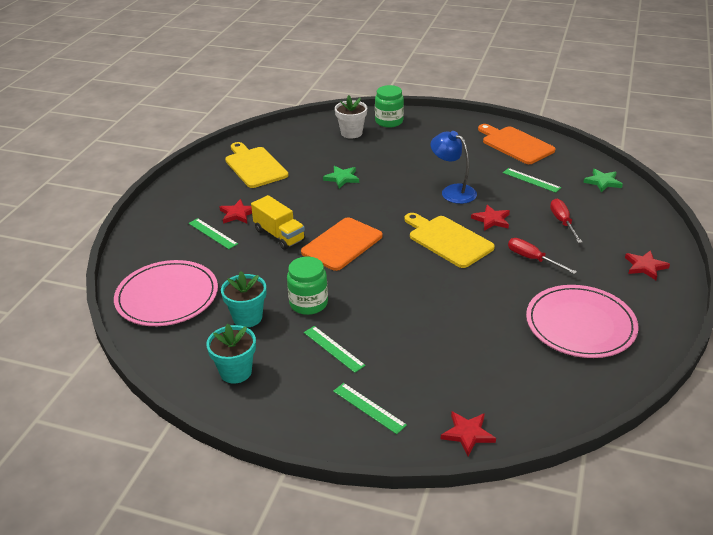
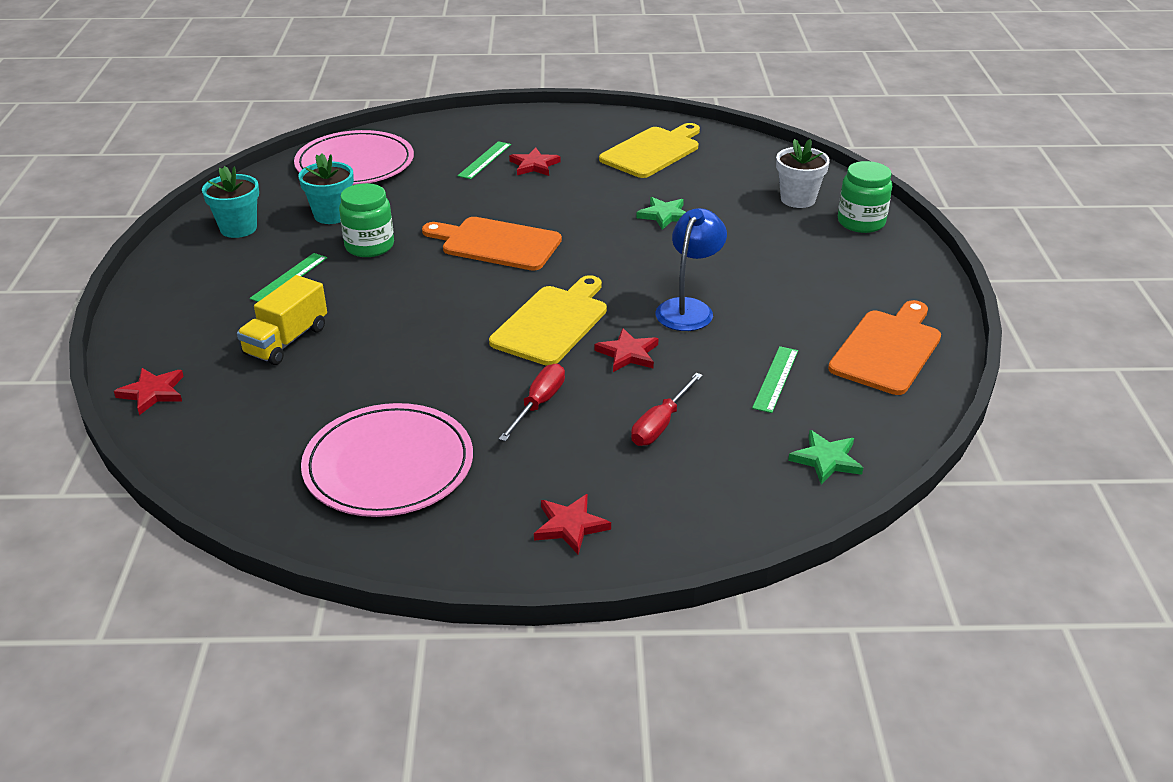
camera: 70 degrees right, 0 degrees up
yellow truck [251,195,305,250] -> yellow truck moved to [237,275,327,365]
green ruler [333,383,407,434] -> none
red screwdriver [550,199,582,243] -> red screwdriver turned 150 degrees clockwise [631,373,703,446]

